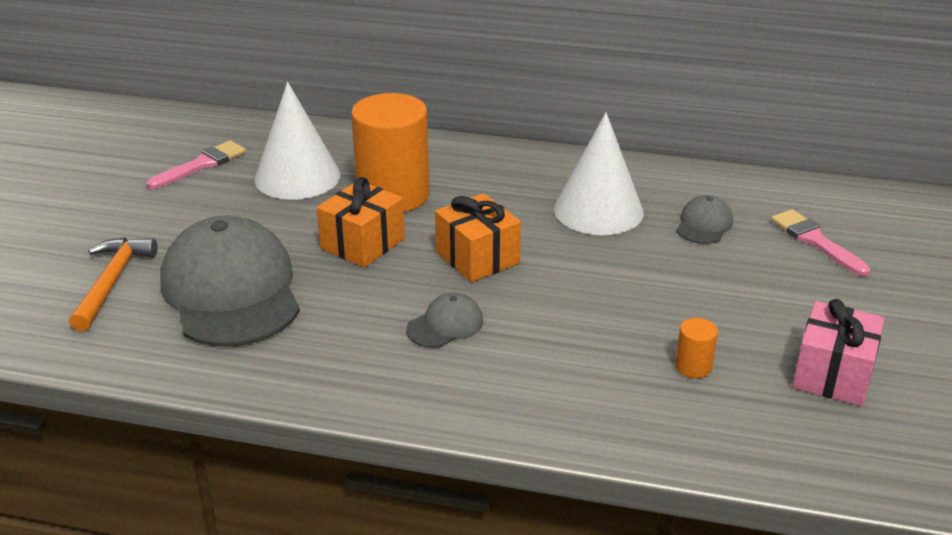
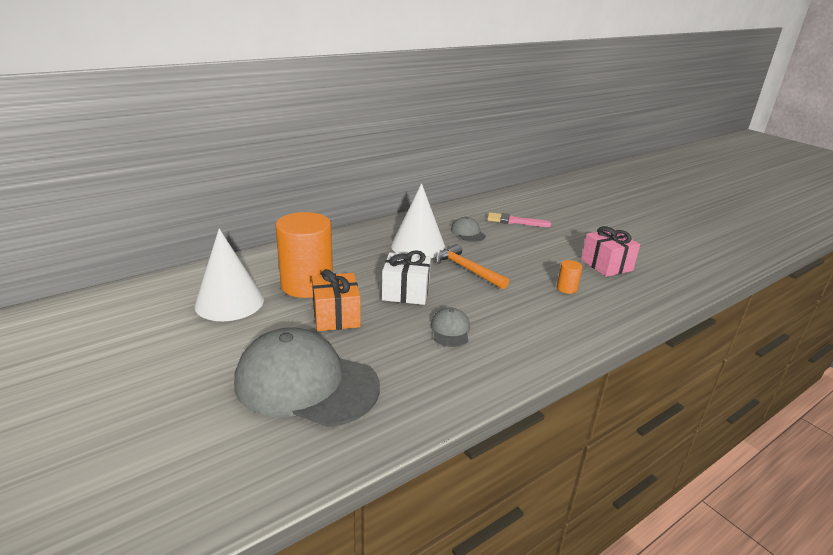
camera: 50 degrees left, 5 degrees down
orange hammer [69,237,158,332] -> orange hammer moved to [436,244,509,289]
pink brush [146,140,246,189] -> none
orange gift [435,193,521,282] -> white gift [382,250,431,305]

